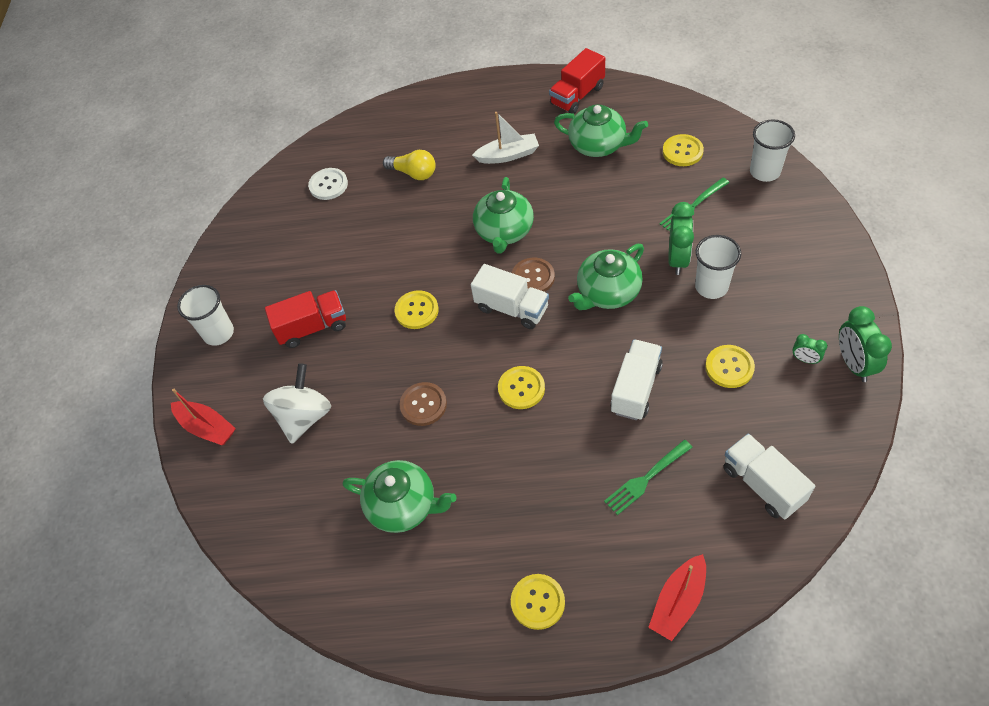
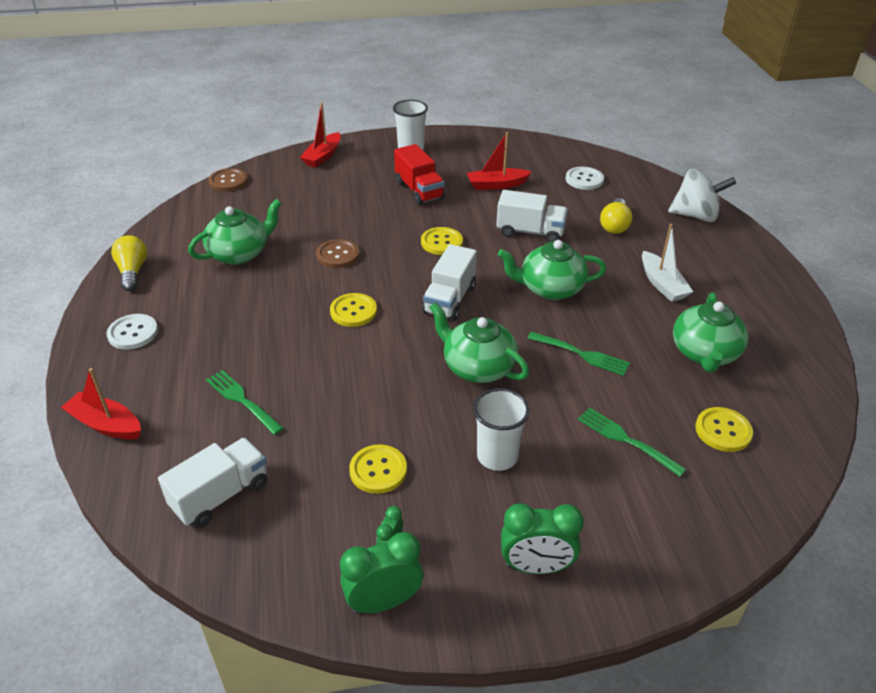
camera: 75 degrees right, 15 degrees down
white spinning top [263,363,331,444] -> white spinning top moved to [668,169,736,222]
green teapot [343,460,457,533] -> green teapot turned 135 degrees counterclockwise [188,199,282,265]
yellow button [511,574,565,630] -> white button [106,314,158,350]
brown button [512,258,555,292] -> brown button moved to [208,168,248,192]
red truck [549,48,605,114] -> none
white truck [611,339,663,420] -> white truck moved to [496,190,568,242]
green clock [668,202,694,275] -> green clock moved to [501,503,584,574]
white cup [750,120,795,182] -> none
none -> yellow light bulb [111,235,147,291]
none -> red boat [467,132,532,190]
none -> green fork [528,332,630,376]

